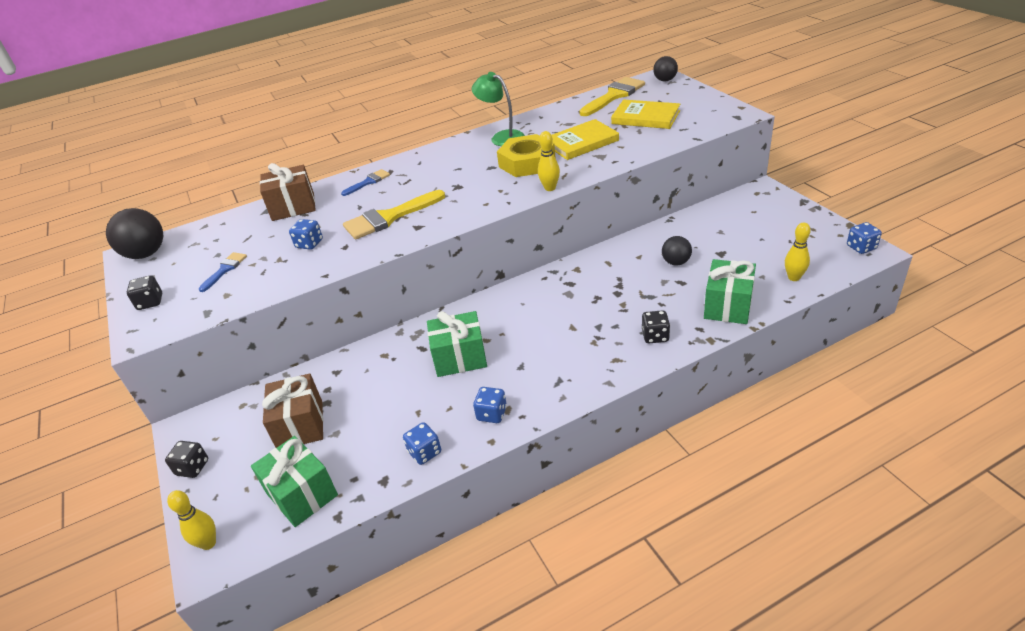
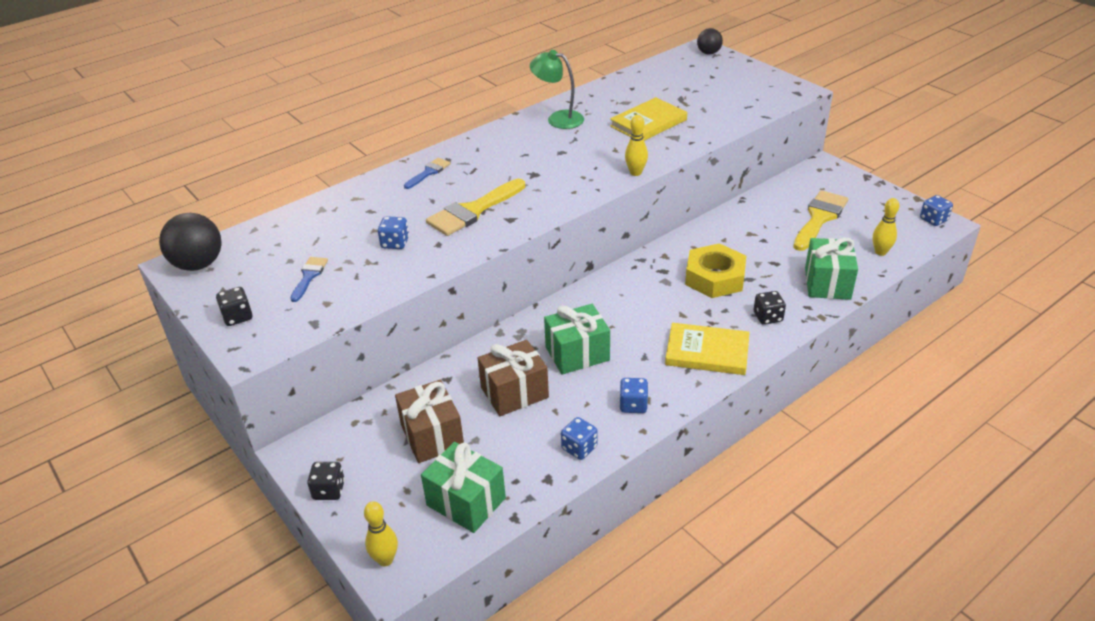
camera: 15 degrees left, 0 degrees up
brown gift [260,163,316,221] -> brown gift moved to [478,340,549,416]
yellow nut [497,134,556,177] -> yellow nut moved to [685,243,746,298]
yellow brush [580,77,645,116] -> yellow brush moved to [793,190,848,251]
yellow book [611,100,680,129] -> yellow book moved to [665,323,750,375]
black ball [662,236,692,266] -> none

